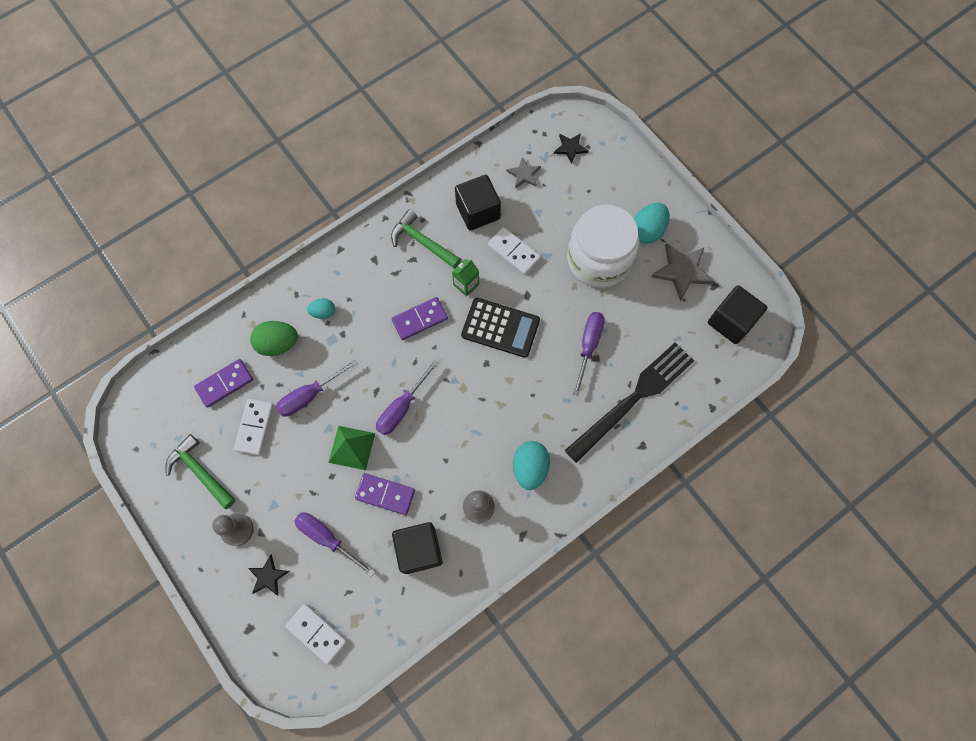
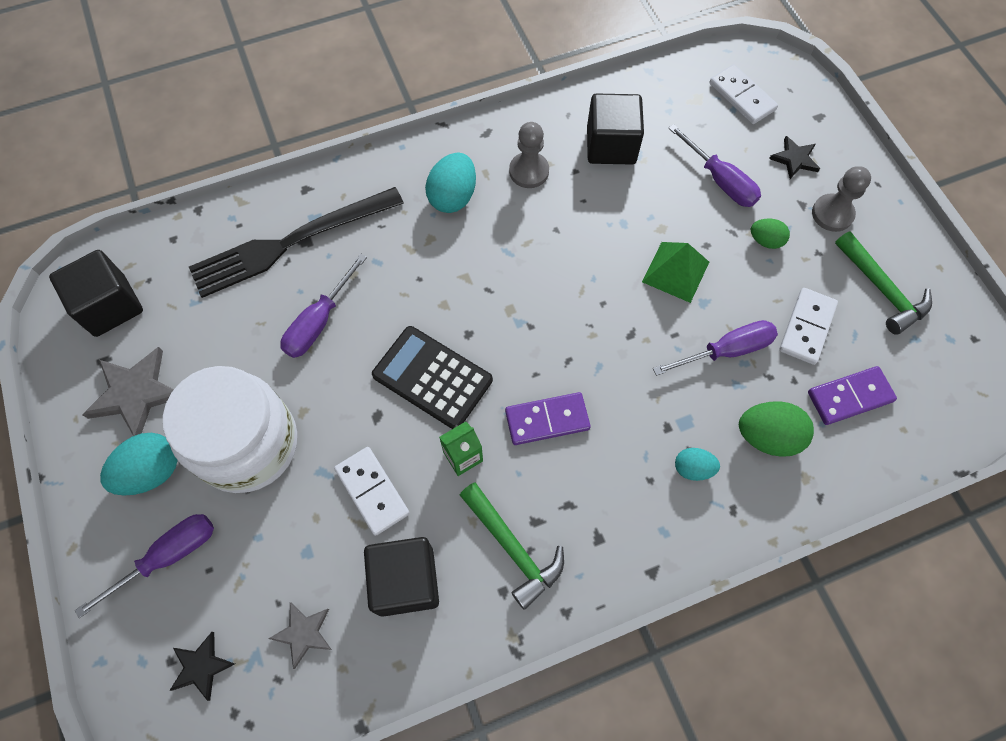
camera: 165 degrees left, 5 degrees down
purple domino [355,473,415,515] -> none
purple screwdriver [376,360,439,435] -> purple screwdriver moved to [75,514,214,618]
none -> green egg [751,219,790,249]

